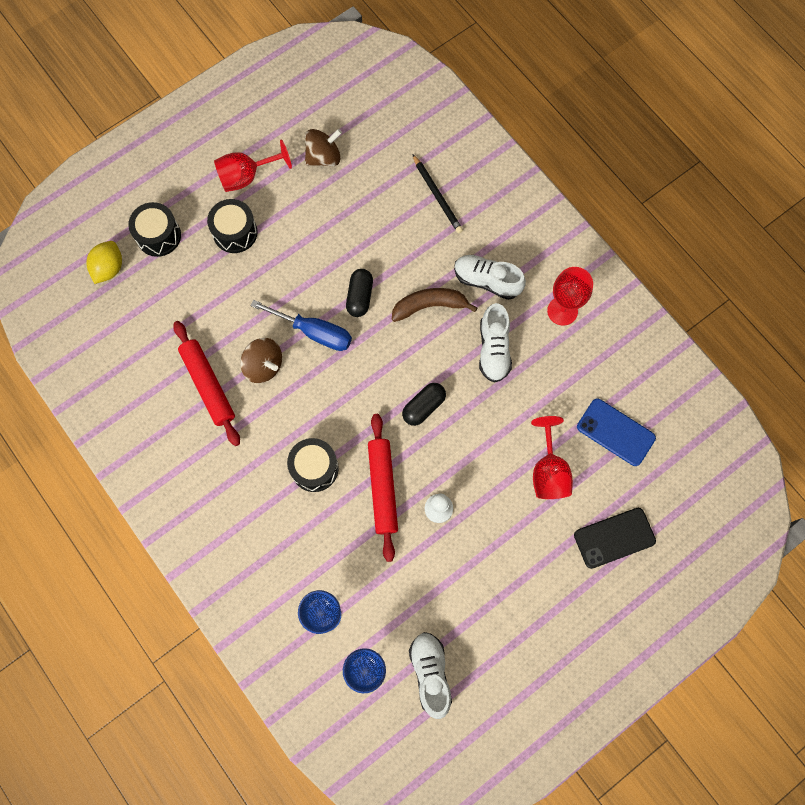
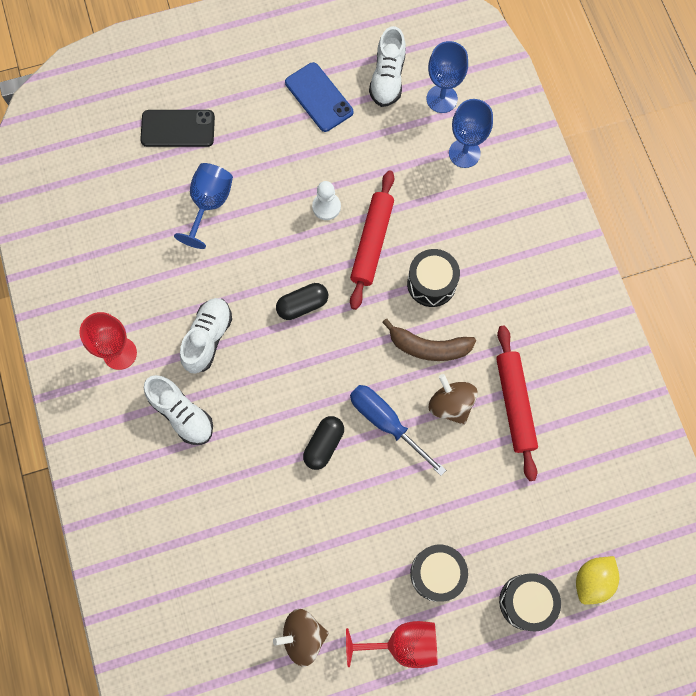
camera: 160 degrees left, 0 degrees up
brown banana [392,288,478,322] -> brown banana moved to [382,319,476,361]
black pencil [412,154,463,234] -> none
red goblet [531,416,573,499] -> blue goblet [174,163,233,249]
blue phone [577,398,656,466] -> blue phone moved to [285,62,353,132]

